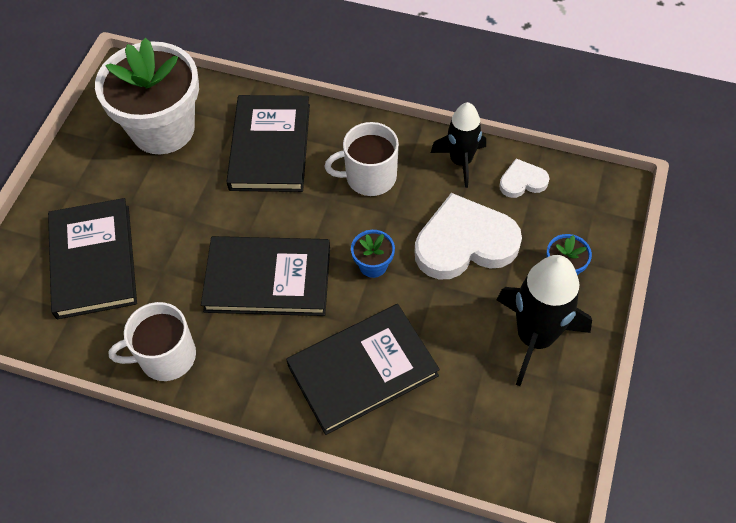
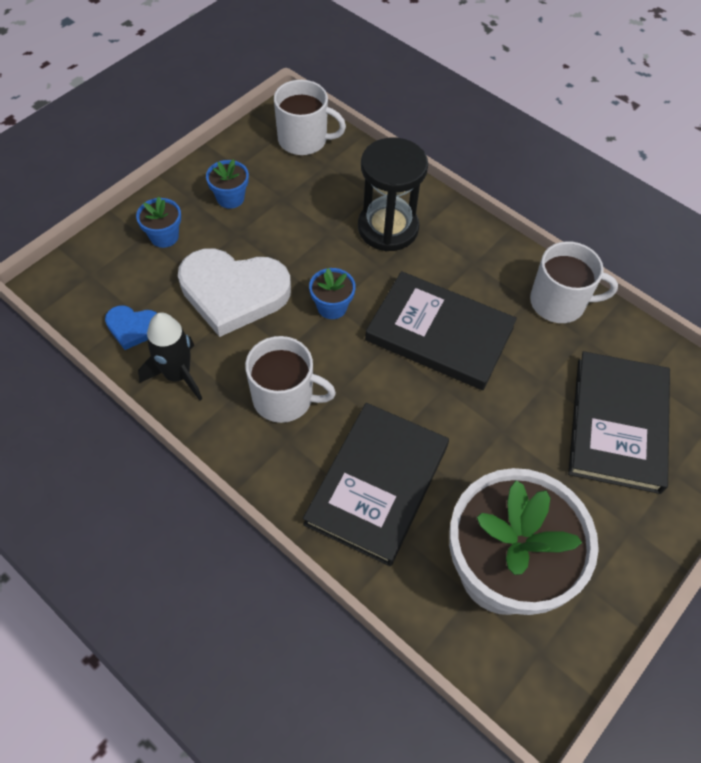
camera: 160 degrees left, 0 degrees up
black book [286,304,440,435] -> black hourglass [358,138,428,251]
black rocket [497,255,592,386] -> blue flower pot [206,159,249,209]
white heart [499,159,549,198] -> blue heart [105,305,157,350]
none -> white mug [274,80,346,155]

